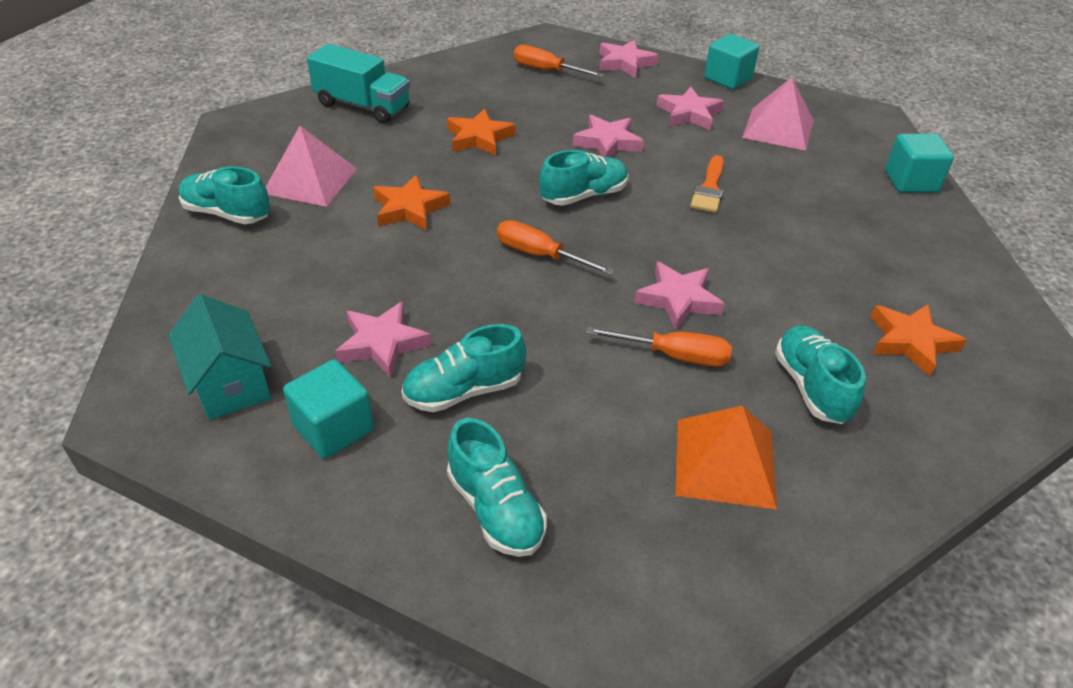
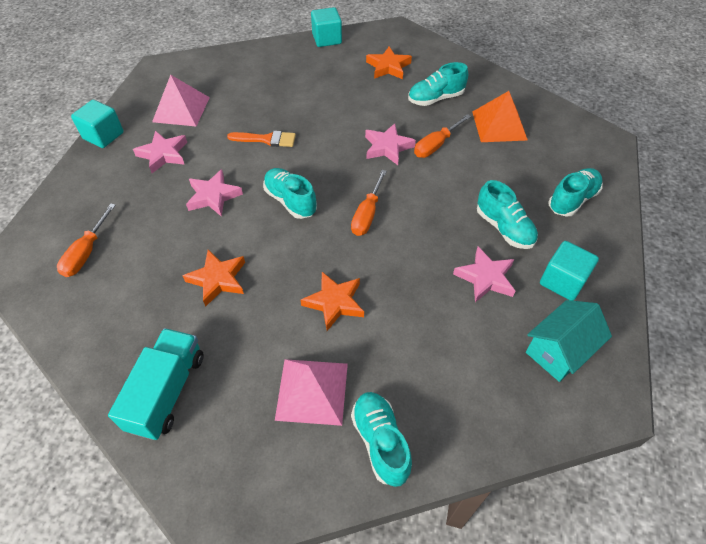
camera: 100 degrees left, 10 degrees up
turquoise shoe [179,166,270,224] -> turquoise shoe turned 150 degrees clockwise [351,392,412,487]
orange screwdriver [586,327,732,367] -> orange screwdriver turned 135 degrees counterclockwise [414,114,471,158]
pink star [599,40,658,78] -> none
turquoise cube [885,134,954,193] -> turquoise cube moved to [311,7,342,47]

